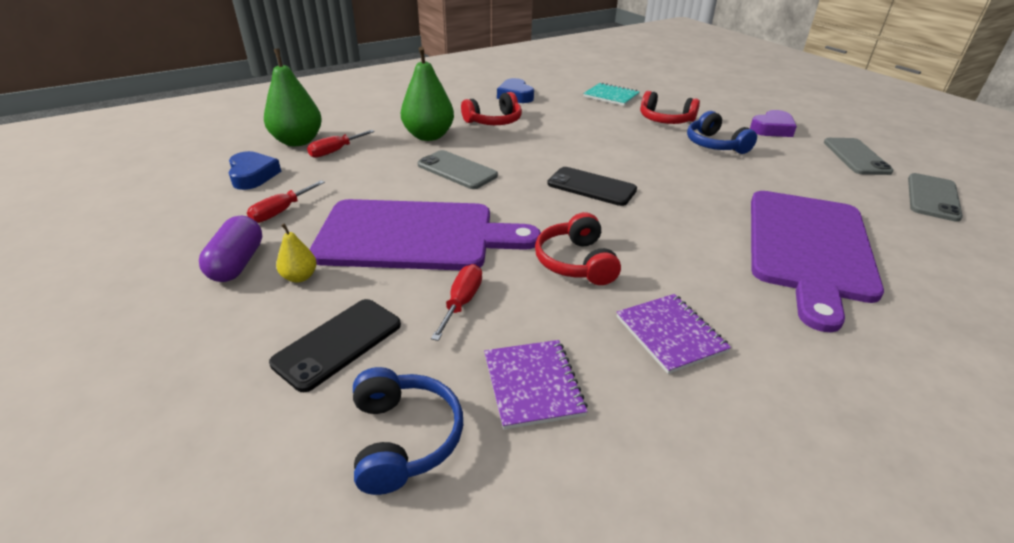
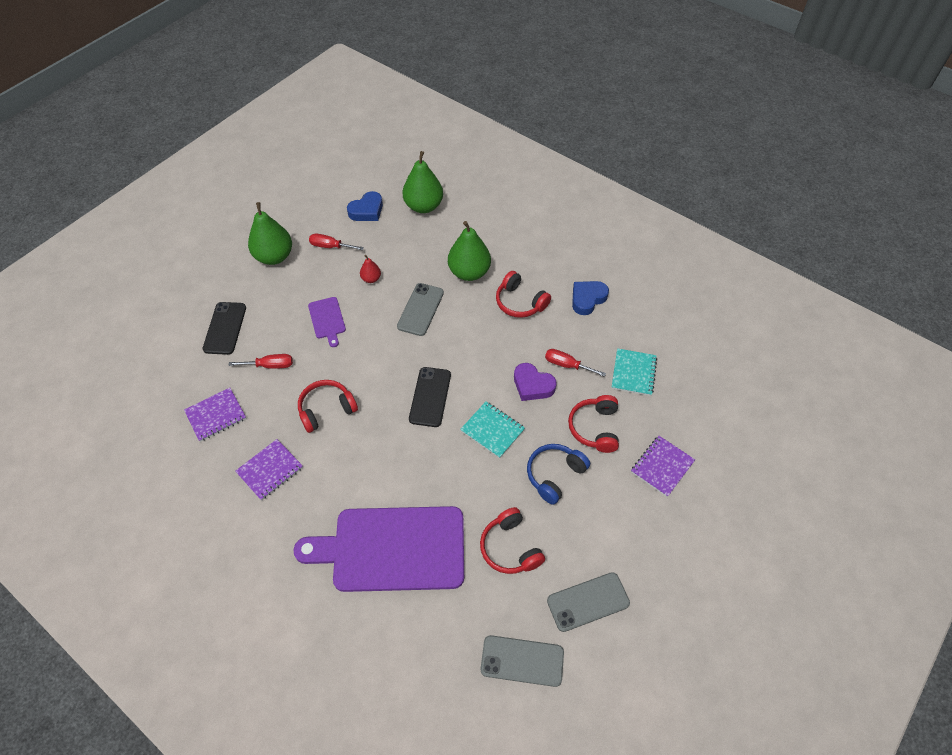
camera: 70 degrees right, 20 degrees up
purple capsule [199,216,262,282] -> green pear [248,202,292,265]
black phone [269,299,401,392] -> black phone turned 75 degrees clockwise [203,302,246,355]
yellow pear [276,224,317,283] -> none
red screwdriver [307,130,375,158] -> red screwdriver moved to [545,349,606,377]
purple cutting board [309,199,541,270] -> purple cutting board [308,297,346,347], size x0.43
blue headphones [353,367,463,495] -> none
purple heart [750,110,797,137] -> purple heart moved to [514,363,557,401]
none -> red pear [360,255,381,283]
none -> turquoise notebook [460,402,525,458]
none -> red headphones [480,507,545,574]
none -> purple notebook [631,436,695,497]

